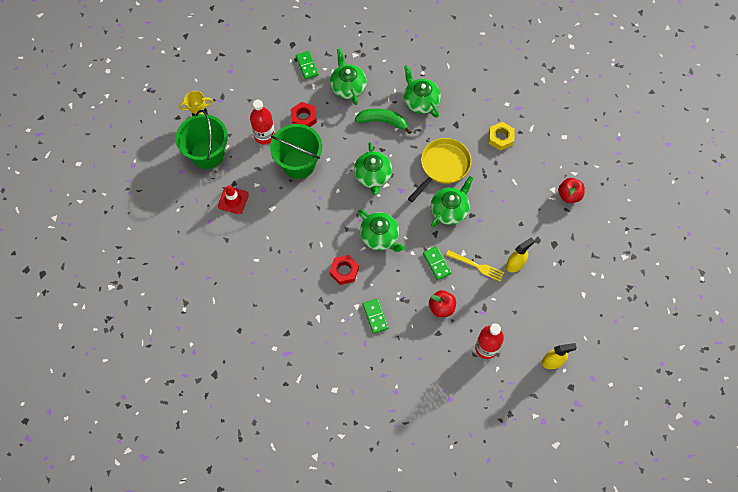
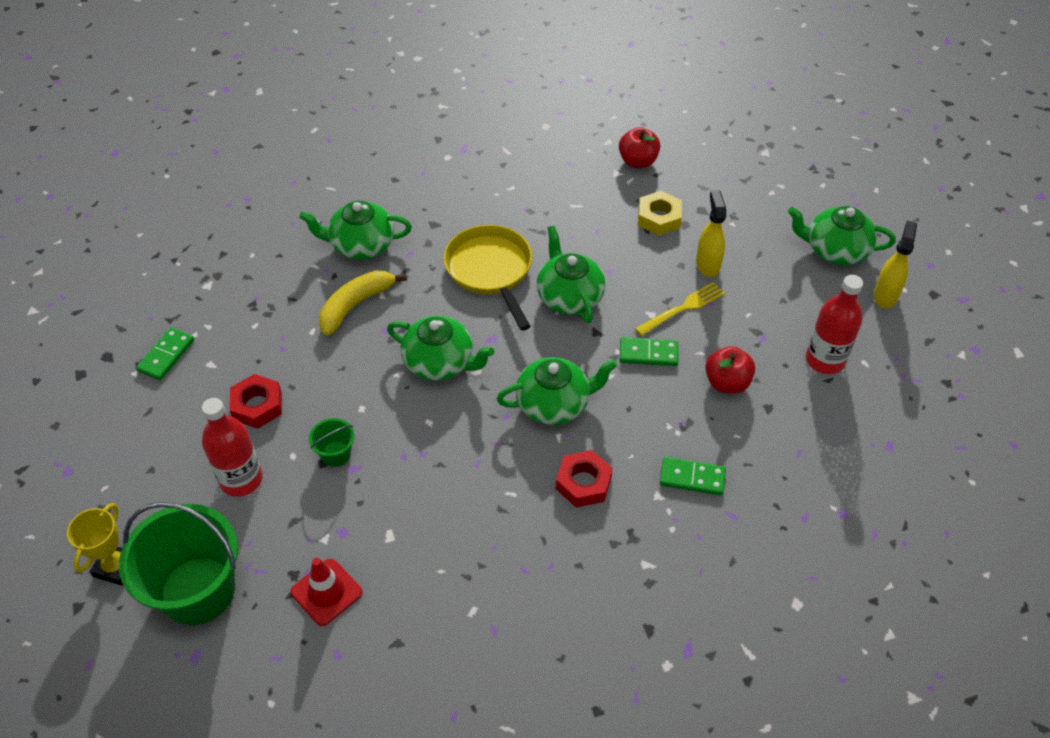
camera: 60 degrees left, 15 degrees down
green bucket [270,124,322,179] -> green bucket [309,418,354,467], size x0.44
green domino [296,51,319,79] -> green domino turned 75 degrees counterclockwise [136,327,194,380]
green teapot [330,48,367,105] -> green teapot moved to [788,206,896,265]
green banana [355,109,412,134] -> yellow banana [319,271,407,336]
yellow nut [489,122,515,151] -> yellow nut moved to [638,191,682,236]

